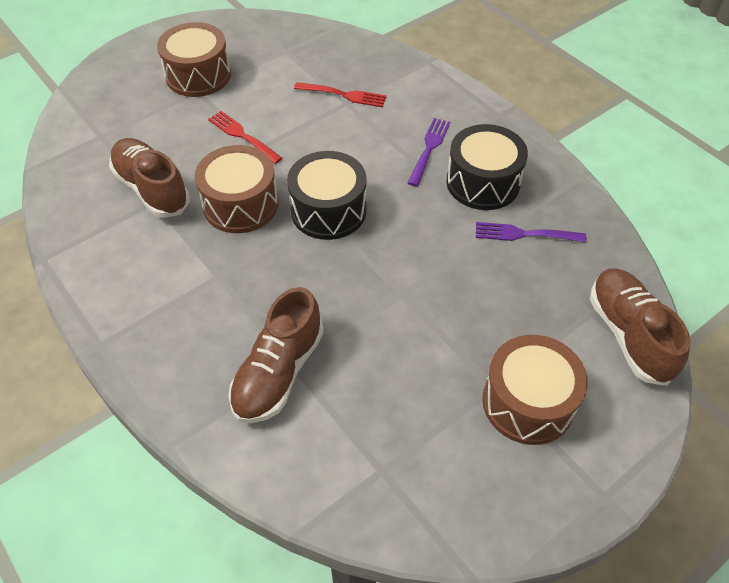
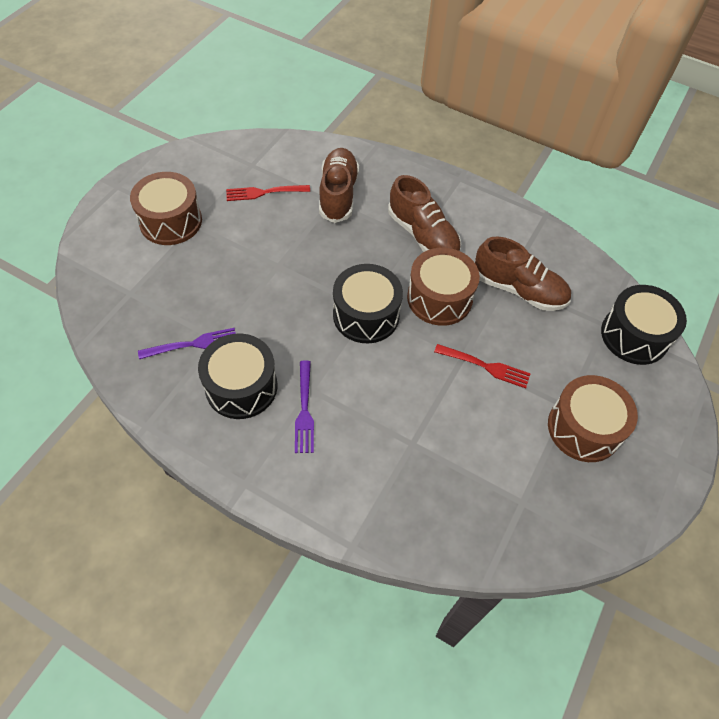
camera: 155 degrees right, 5 degrees up
red fork [294,82,387,107] -> red fork moved to [226,185,310,201]
brown shoe [590,269,690,386] -> brown shoe moved to [388,175,461,252]
none -> black drum [601,285,687,365]

